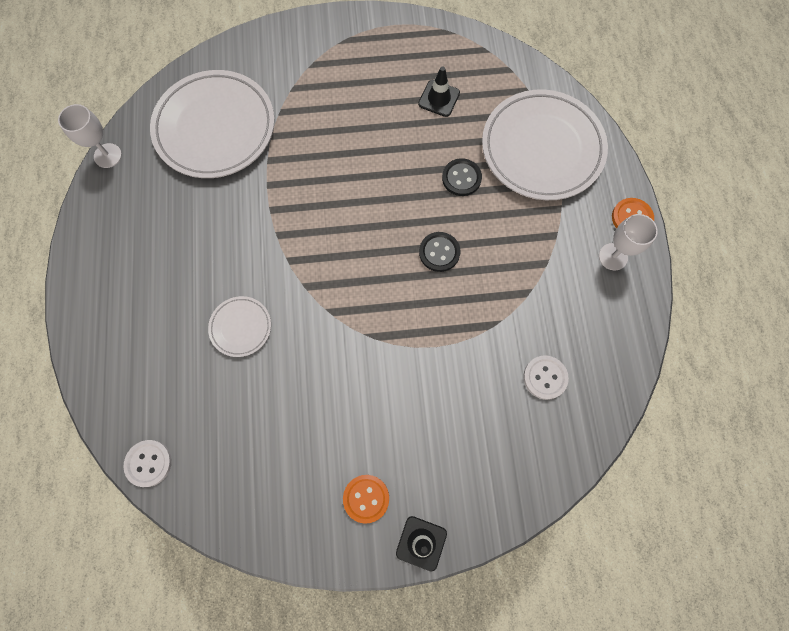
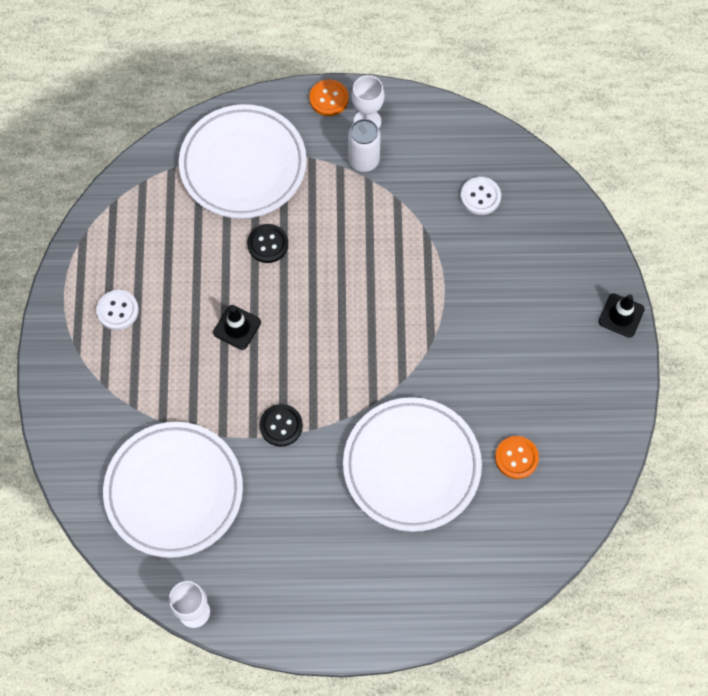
camera: 85 degrees left, 5 degrees down
white button [123,440,172,487] -> white button moved to [96,290,139,330]
white plate [208,296,271,357] -> white plate [343,397,482,532], size x2.17
orange button [343,475,389,524] -> orange button moved to [495,436,539,479]
black traffic cone [418,66,460,117] -> black traffic cone moved to [213,305,261,350]
black button [419,232,460,272] -> black button moved to [260,404,303,447]
none -> white can [348,119,381,172]

